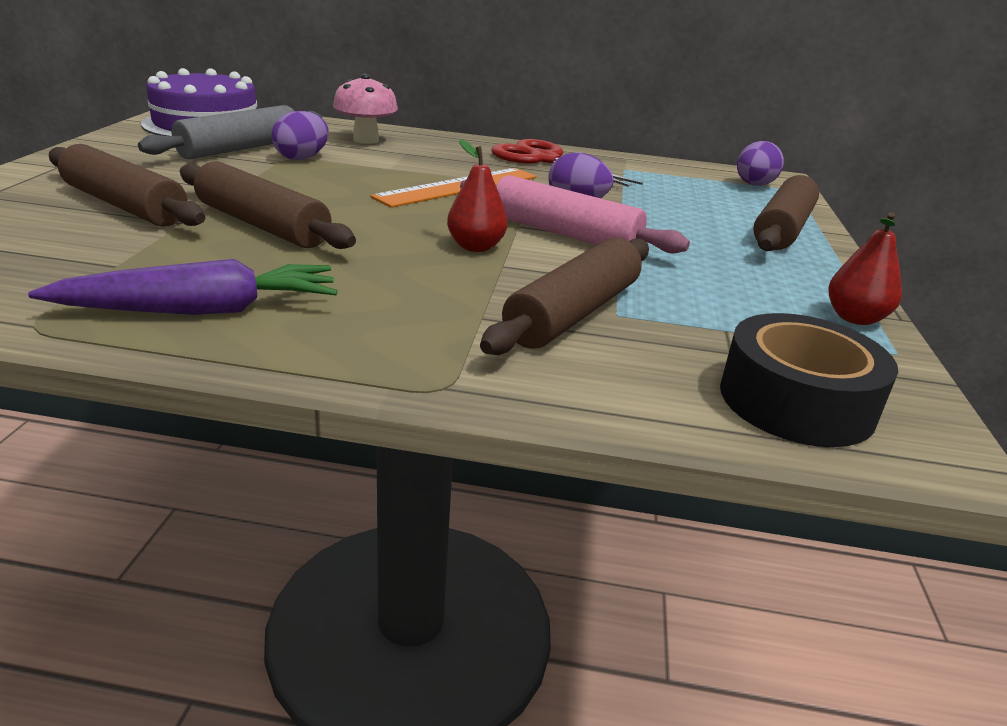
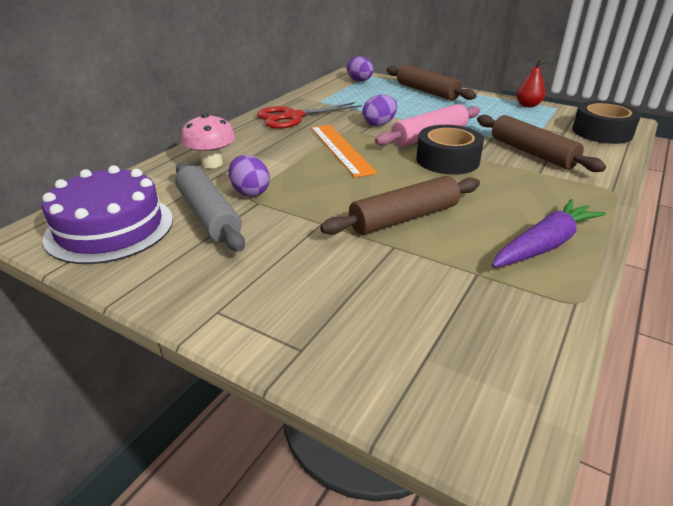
camera: 65 degrees left, 5 degrees up
purple carrot [28,259,337,315] -> purple carrot turned 45 degrees clockwise [492,199,606,268]
brown rolling pin [49,144,205,227] -> none
red pear [447,139,508,252] -> black tape [416,125,484,175]

